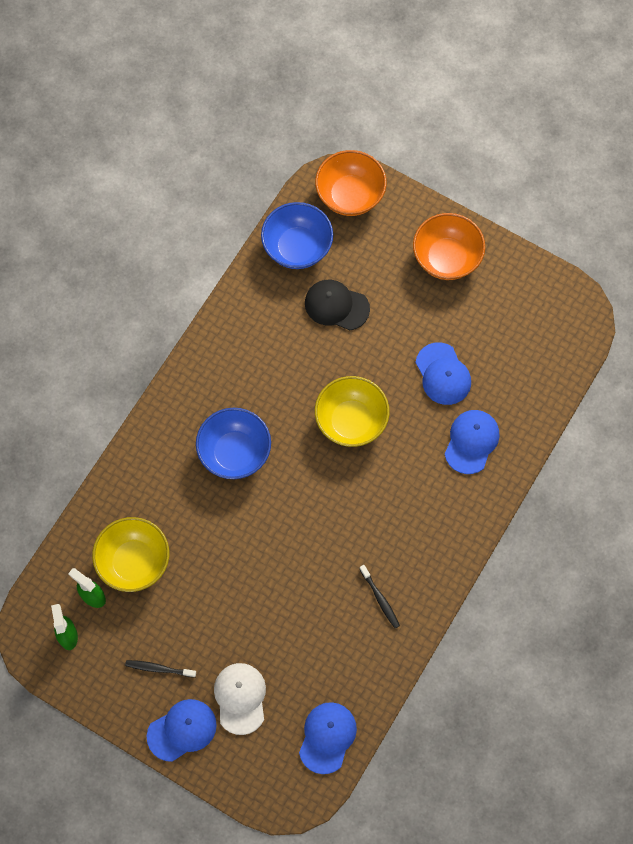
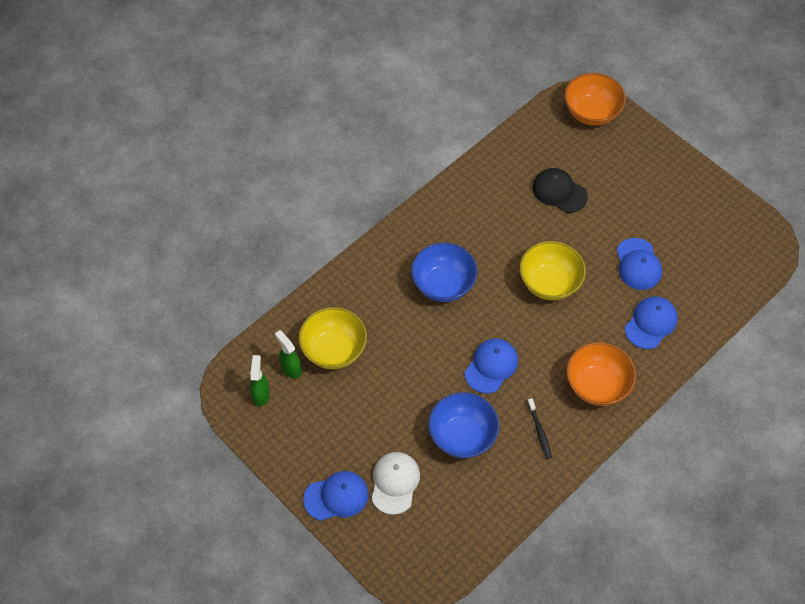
camera: 15 degrees right, 10 degrees down
black toothbrush [125,660,196,678] -> none
blue bowl [261,202,333,269] -> blue bowl moved to [428,392,499,458]
blue cap [299,702,357,774] -> blue cap moved to [465,338,518,394]
orange bowl [413,213,485,280] -> orange bowl moved to [567,342,636,406]

